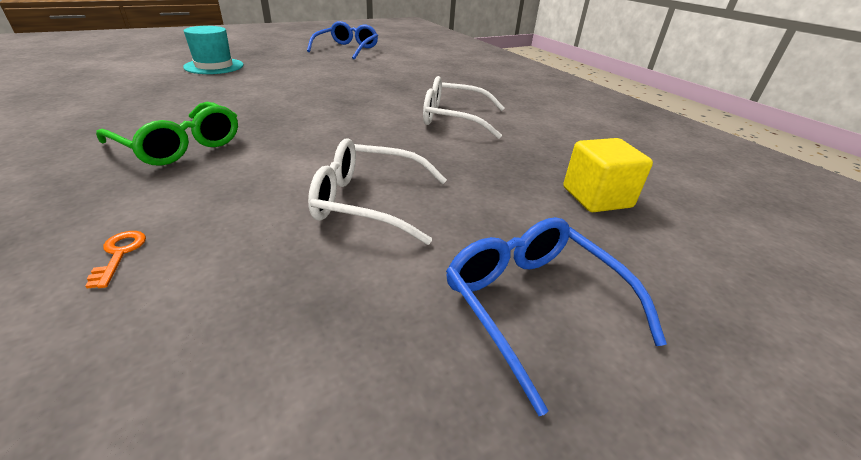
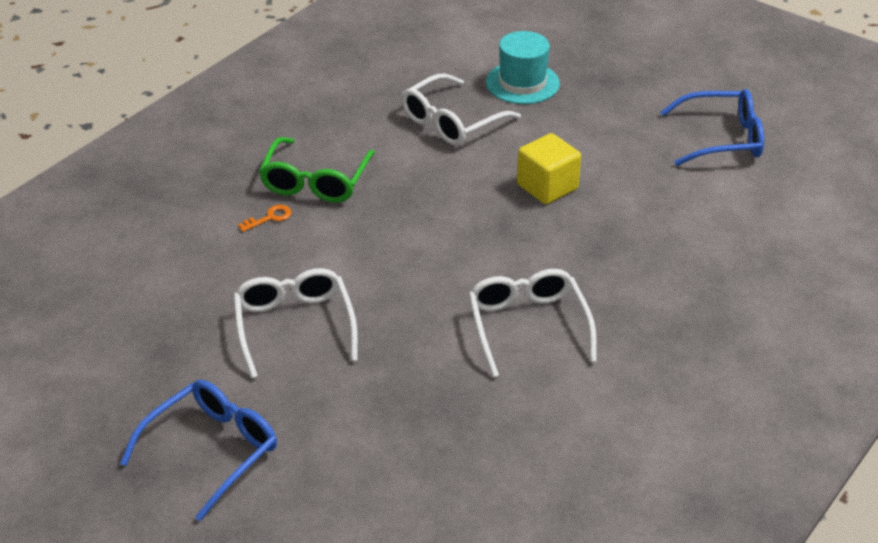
camera: 70 degrees right, 5 degrees up
orange key [85,231,146,289] -> orange key moved to [238,205,292,232]
yellow cube [563,138,653,212] -> yellow cube moved to [517,133,581,204]
none -> white glasses [402,74,521,145]

